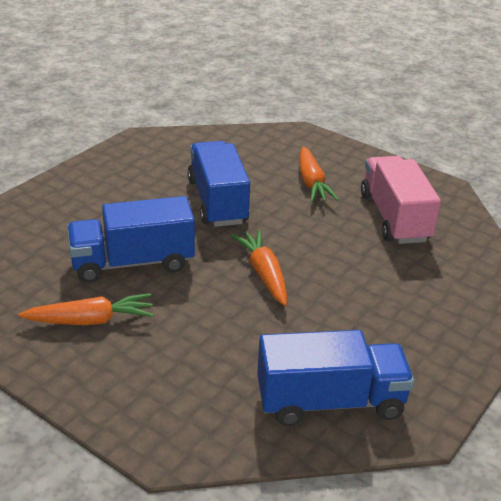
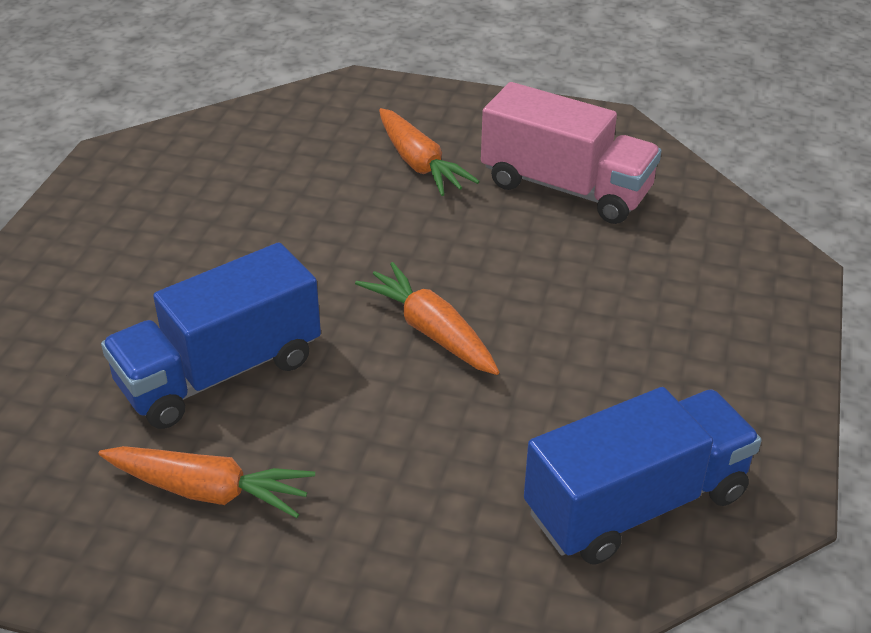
camera: 20 degrees left, 5 degrees up
orange carrot [19,293,154,325] -> orange carrot turned 45 degrees clockwise [98,446,315,518]
blue truck [188,141,250,227] -> none
pink truck [361,156,441,244] -> pink truck turned 150 degrees clockwise [481,82,661,224]

